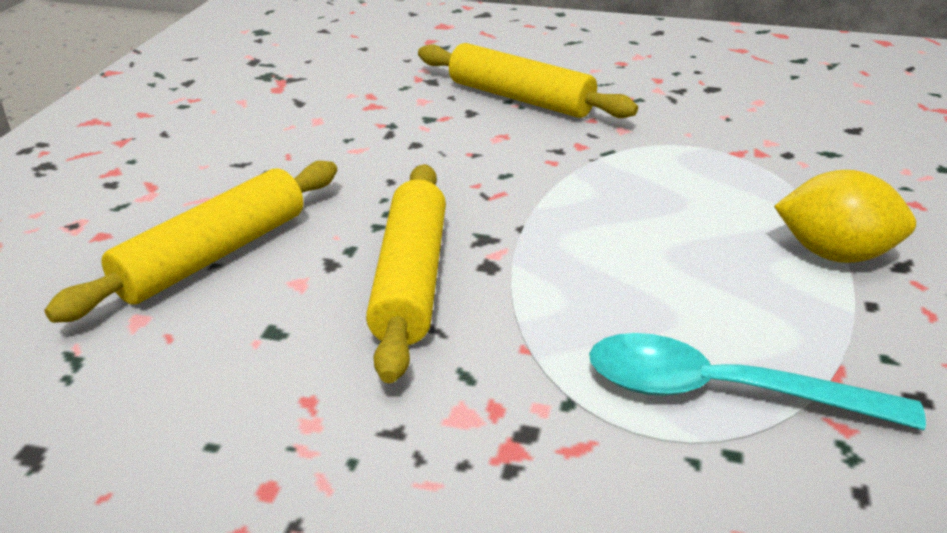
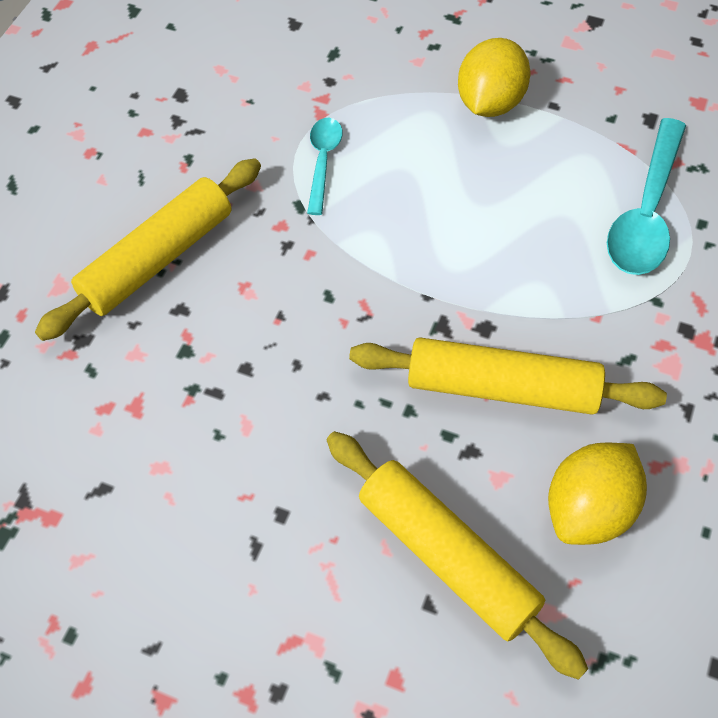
camera: 80 degrees left, 25 degrees up
none -> turquoise spoon [307,118,342,215]
none -> yellow lemon [548,443,647,545]

